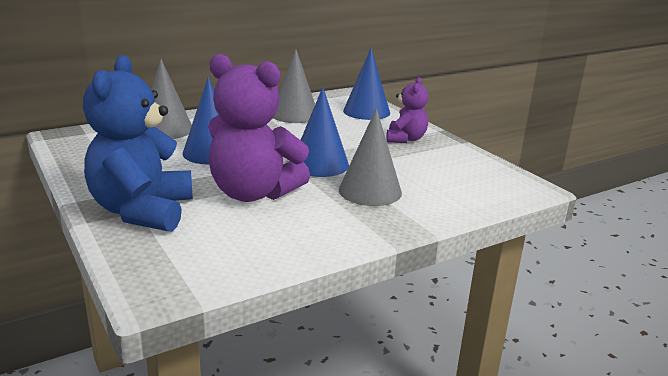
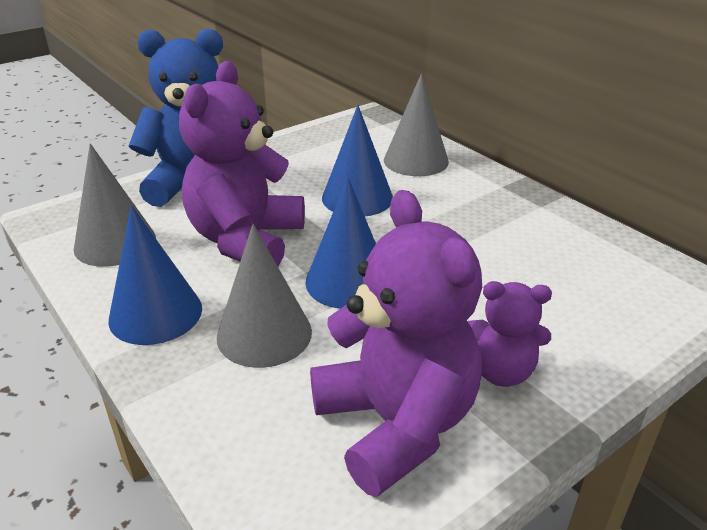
camera: 85 degrees right, 10 degrees up
grey cone [273,49,315,123] -> grey cone moved to [74,143,156,267]
blue cone [343,48,390,120] -> blue cone moved to [108,206,202,345]
none -> purple teddy bear [310,190,482,497]

